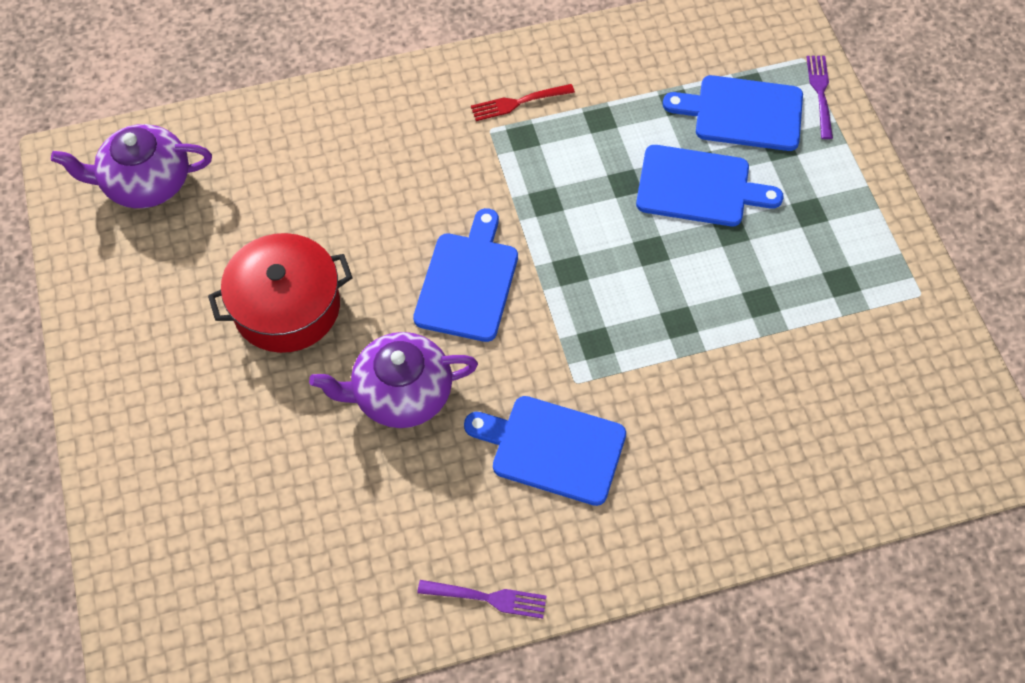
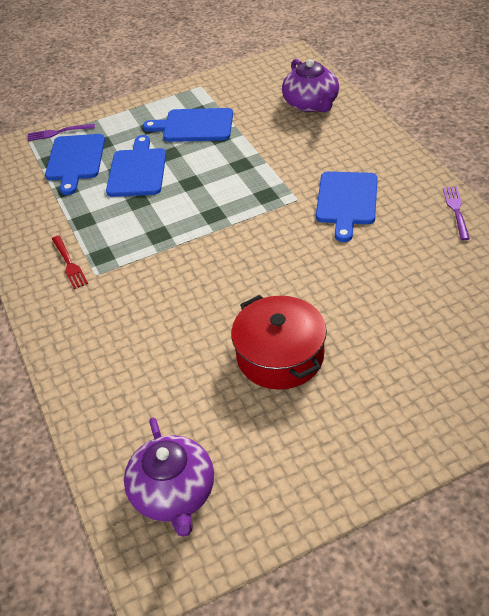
camera: 95 degrees left, 15 degrees down
purple teapot [309,332,478,428] -> purple teapot moved to [282,59,339,112]
blue cutting board [413,208,518,342] -> blue cutting board moved to [143,108,233,142]

